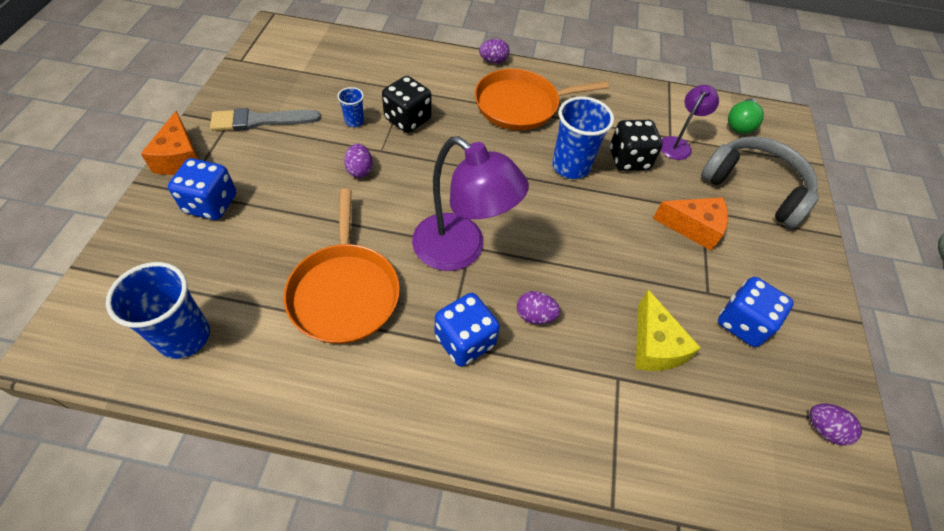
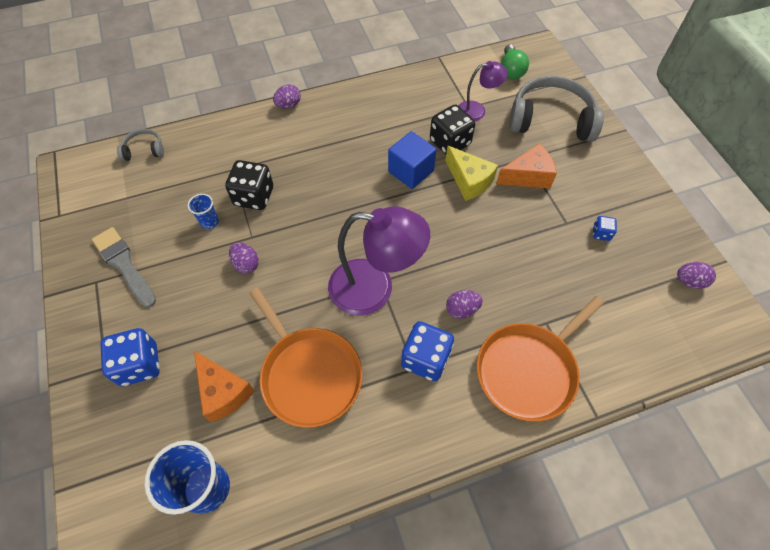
camera: 25 degrees left, 5 degrees up
orange cheese [141,111,199,175] -> orange cheese moved to [194,351,255,422]
grey brush [210,108,321,131] -> grey brush turned 90 degrees clockwise [92,227,156,307]
orange pan [475,69,609,130] -> orange pan moved to [477,296,604,422]
blue cup [552,96,614,179] -> blue cube [388,131,437,189]
yellow cheese [636,290,701,371] -> yellow cheese moved to [445,146,498,201]
purple lamp [661,85,719,160] -> purple lamp turned 75 degrees clockwise [458,61,508,121]
blue dice [718,277,794,347] -> blue dice [593,216,617,241], size x0.50
none -> grey headphones [117,129,164,161]

